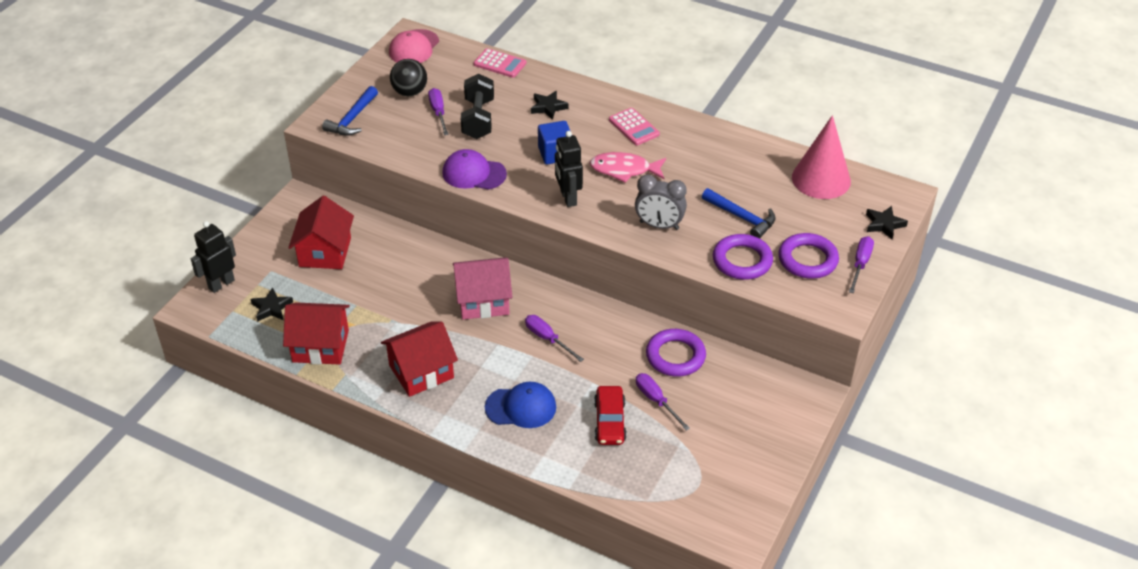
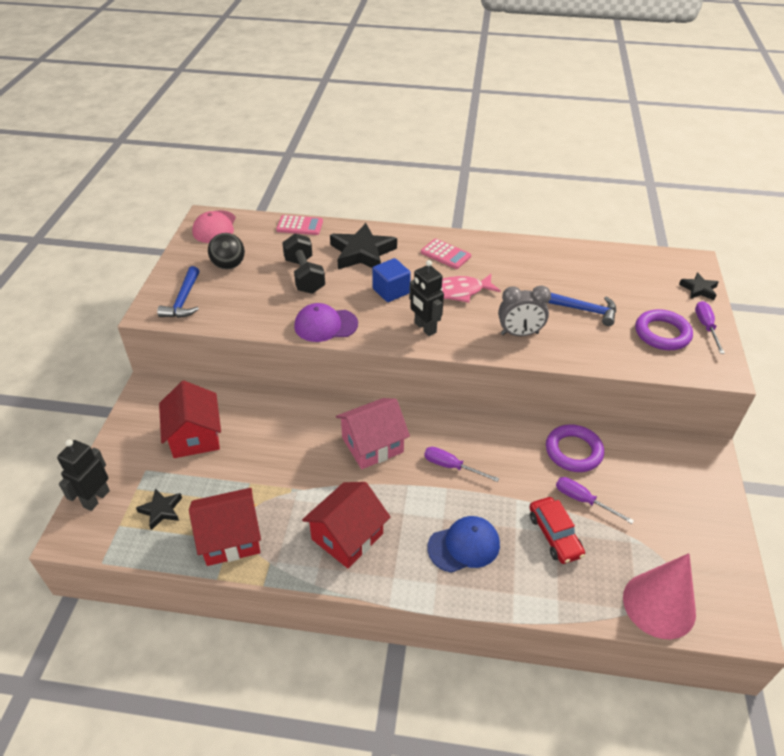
camera: 20 degrees left, 0 degrees up
purple screwdriver [428,88,448,135] -> none
black star [531,91,569,120] -> black star [330,223,397,269], size x1.92
purple ring [713,234,773,280] -> none
pink cone [792,115,851,199] -> pink cone moved to [623,553,696,640]

